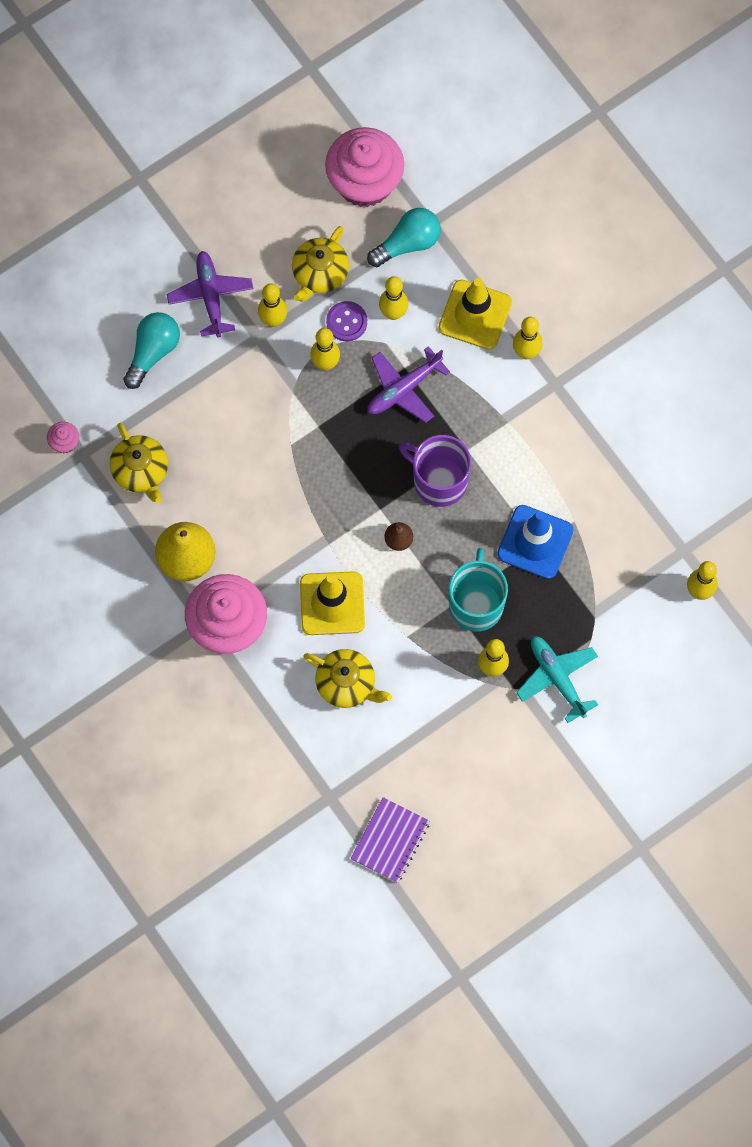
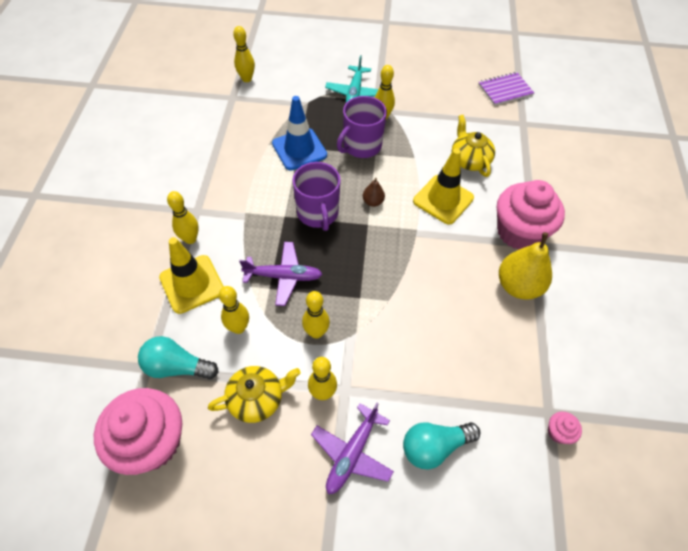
camera: 140 degrees left, 15 degrees down
yellow teapot [110,423,168,503] -> none
purple button [326,301,367,341] -> none
turquoise mug [449,548,508,632] -> purple mug [337,96,387,158]

